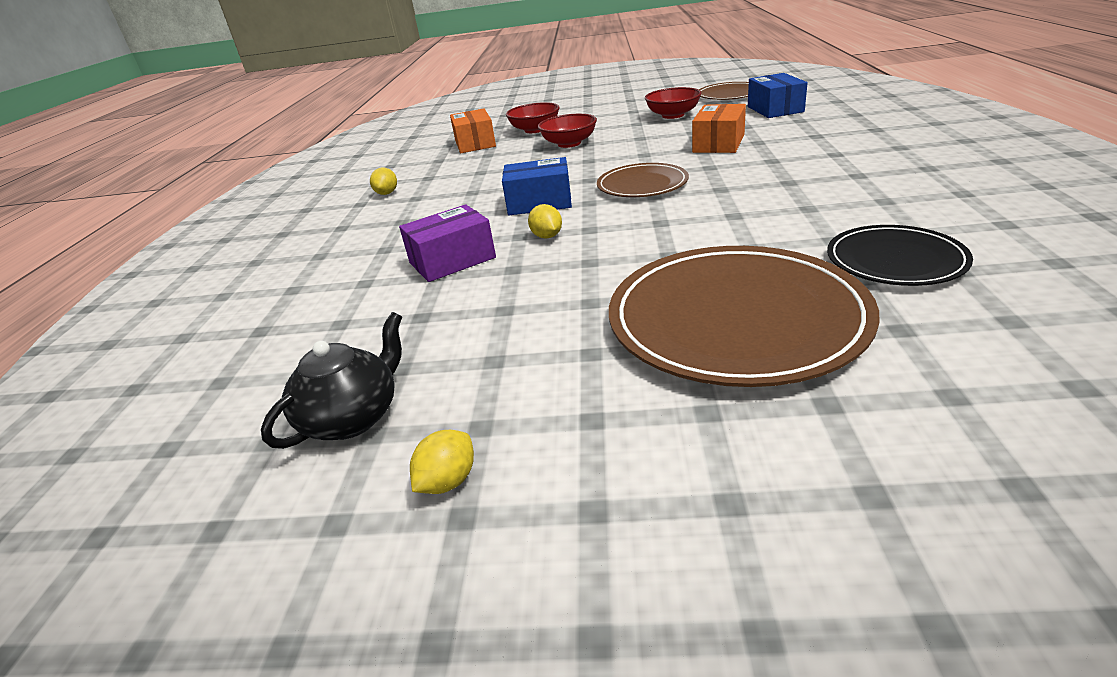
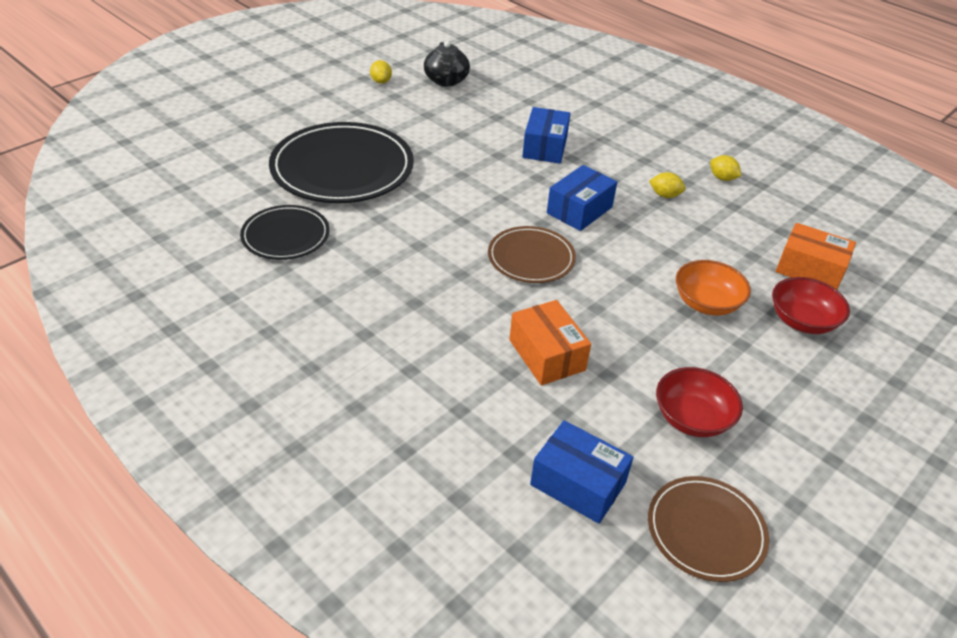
camera: 125 degrees right, 10 degrees up
purple box [399,204,496,282] -> blue box [522,107,570,164]
yellow lemon [528,204,562,238] -> yellow lemon moved to [649,172,686,198]
red bowl [538,114,597,148] -> orange bowl [676,260,751,316]
brown plate [609,246,880,387] -> black plate [269,122,414,203]

